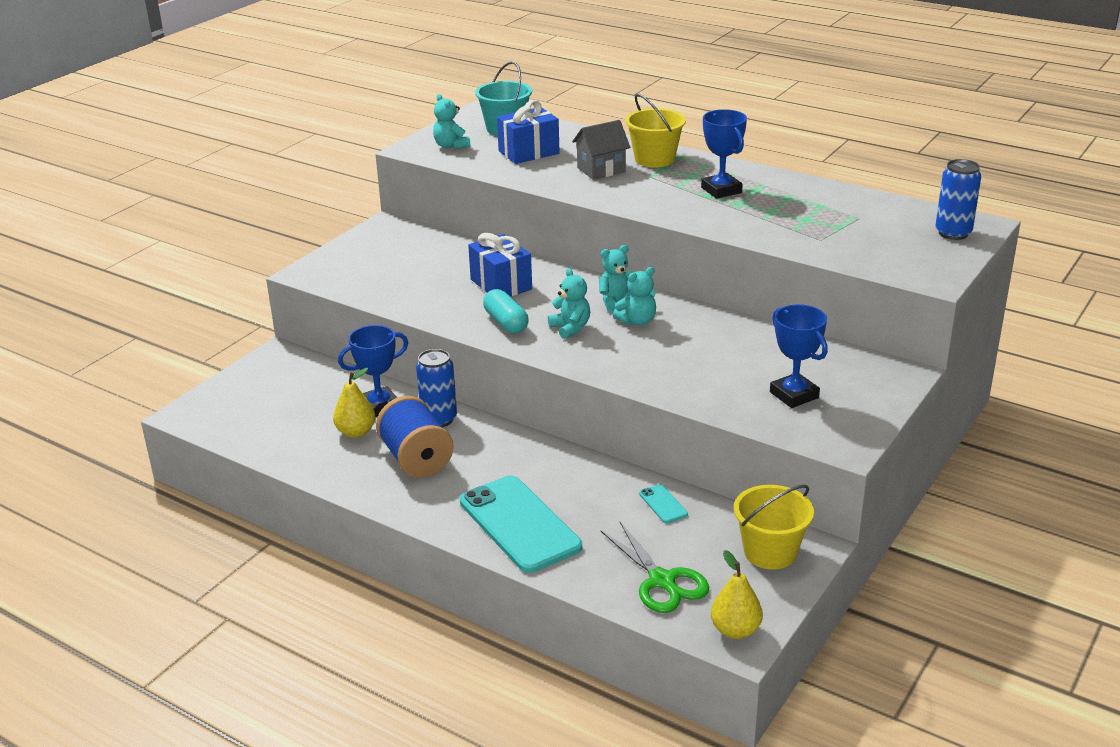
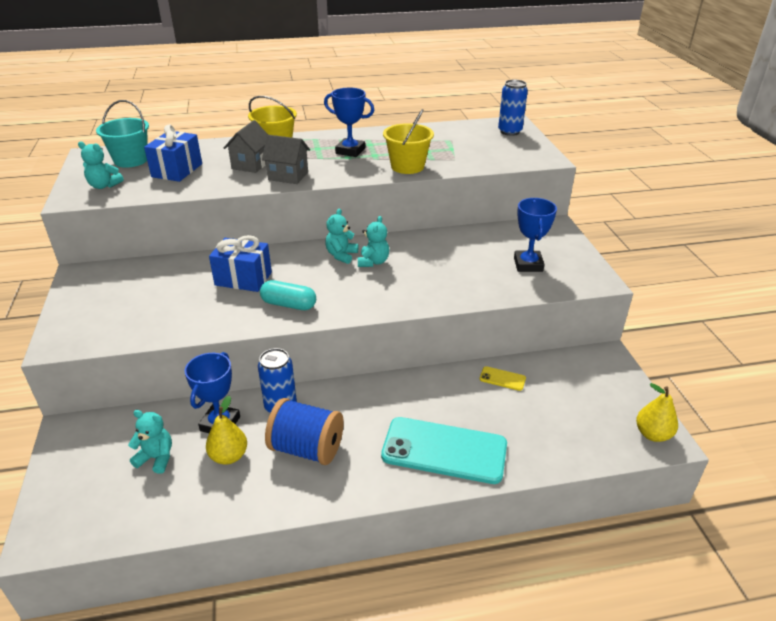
camera: 45 degrees left, 5 degrees up
turquoise teddy bear [548,268,590,339] -> turquoise teddy bear moved to [128,410,172,474]
green scissors [600,522,709,613] -> none
turquoise phone [639,484,688,523] -> yellow phone [480,366,526,391]
yellow bucket [734,485,814,570] -> yellow bucket moved to [383,109,434,174]
blue trophy [770,305,828,408] -> blue trophy turned 75 degrees clockwise [514,198,557,272]
none -> grey house [262,135,310,184]

